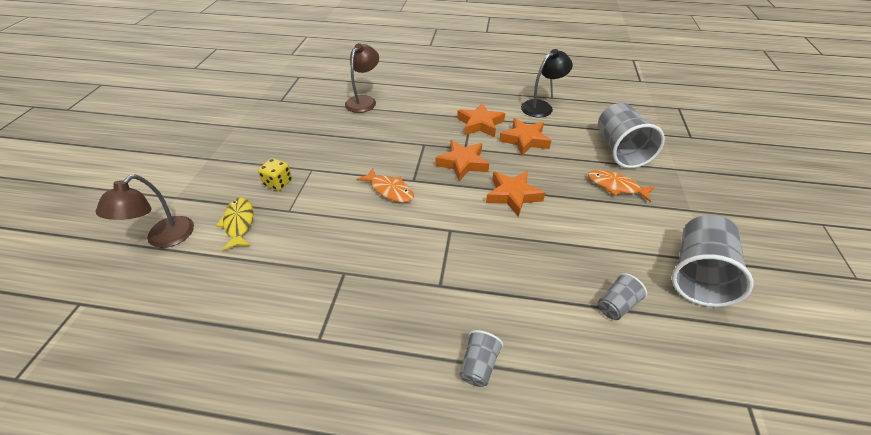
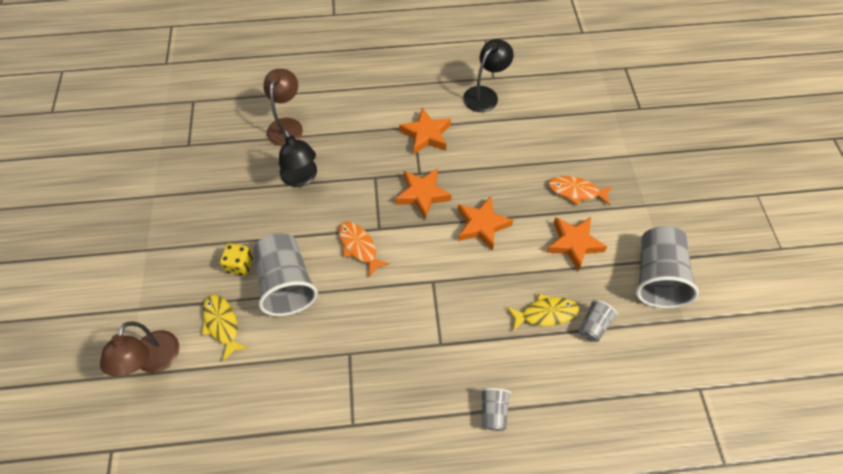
camera: 15 degrees left, 15 degrees up
orange fish [356,168,414,203] -> orange fish turned 150 degrees counterclockwise [338,222,389,278]
orange star [499,118,551,156] -> orange star moved to [546,217,607,271]
grey cup [598,103,665,168] -> grey cup moved to [253,233,318,316]
none -> black lamp [279,130,317,187]
none -> yellow fish [507,294,579,331]

